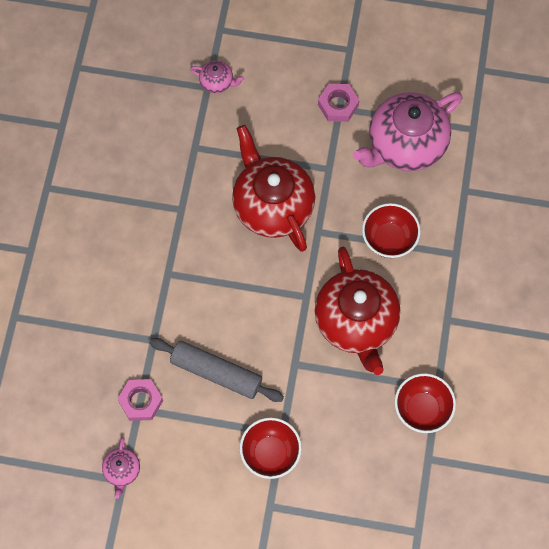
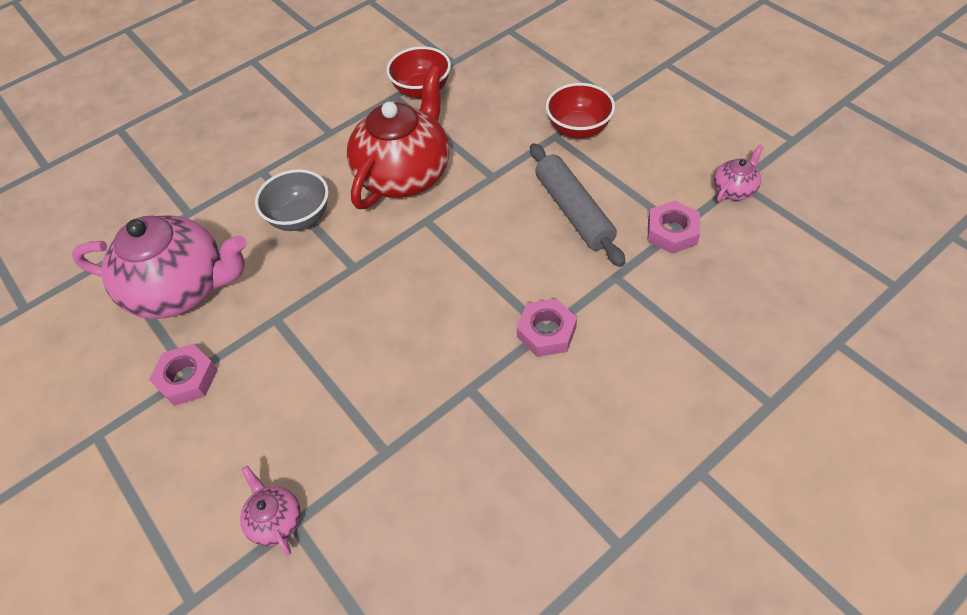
camera: 135 degrees left, 15 degrees down
red teapot [232,125,315,252] -> none
red bowl [362,203,421,258] -> grey bowl [255,169,329,231]
none -> pink nut [517,298,577,357]

